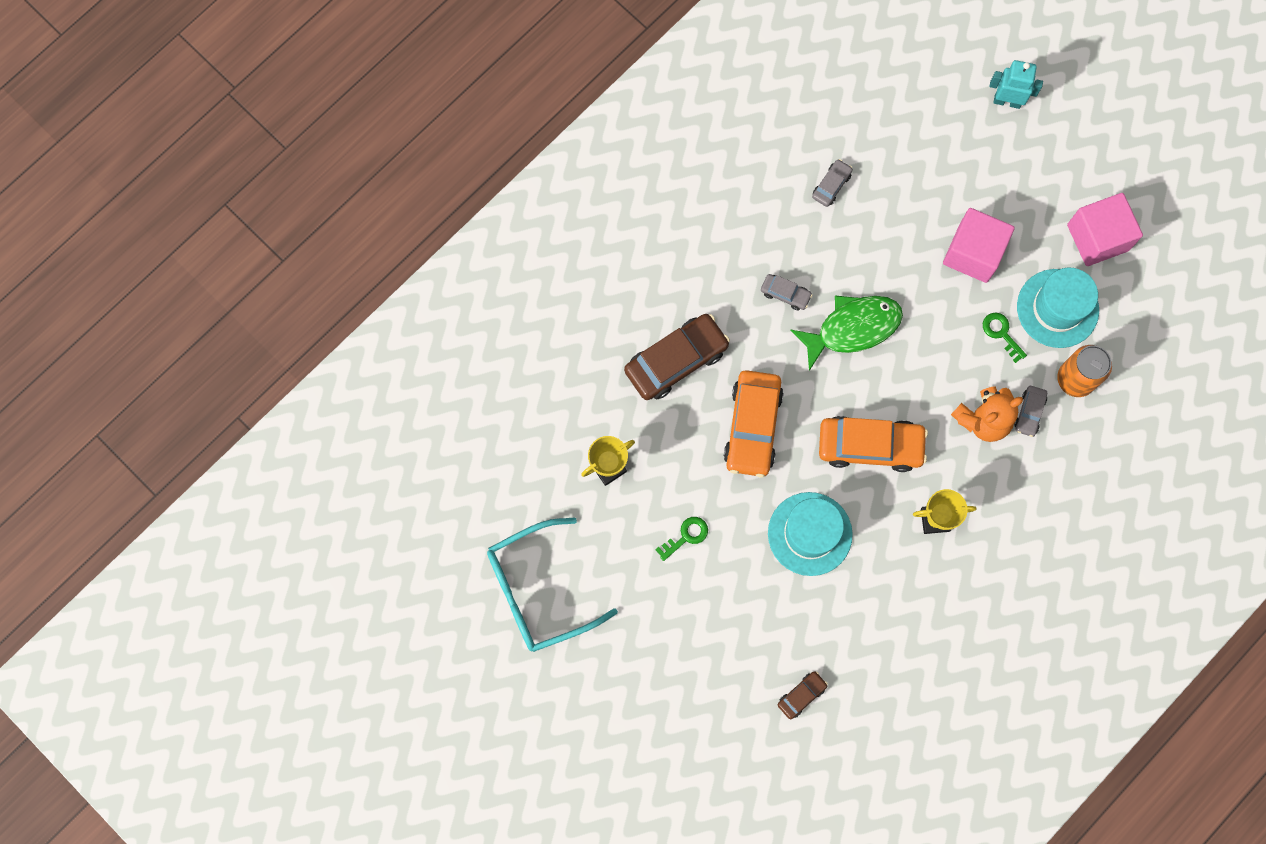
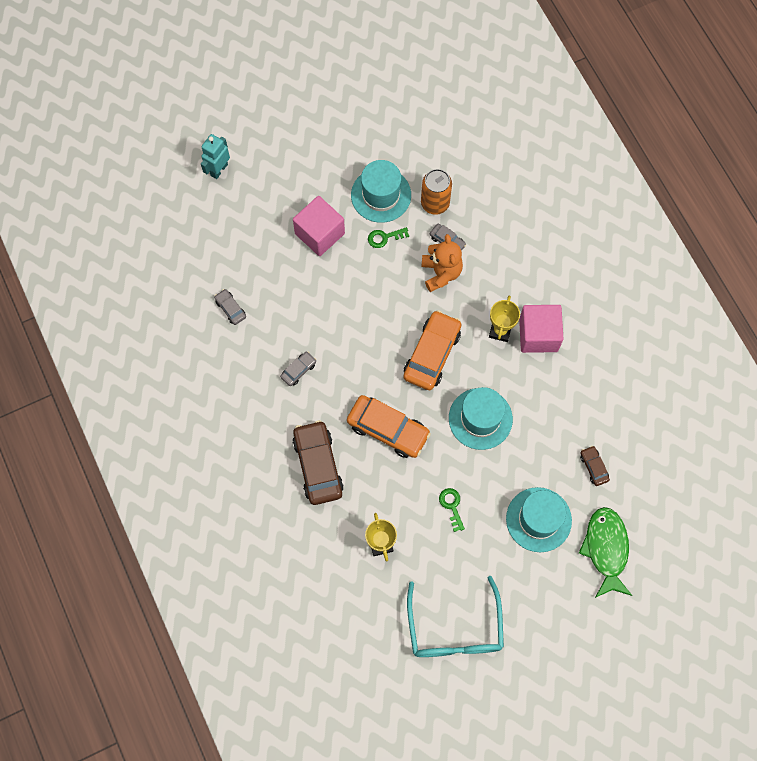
camera: 70 degrees left, 5 degrees down
green fish [790,296,903,371] -> green fish moved to [579,507,632,598]
pink cube [1067,193,1143,266] -> pink cube moved to [519,305,564,353]
none -> turquoise hat [506,487,572,552]

